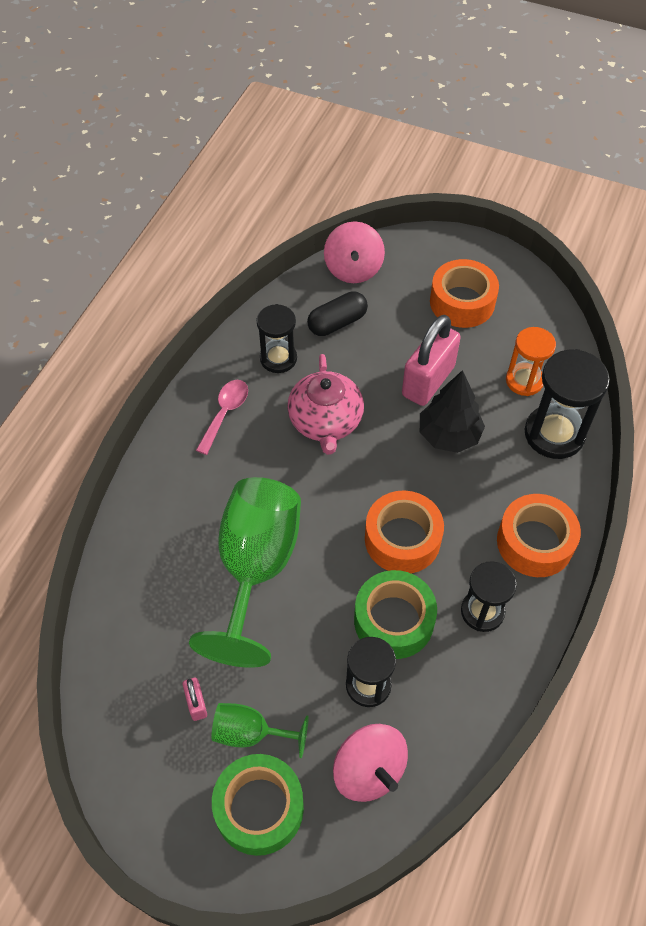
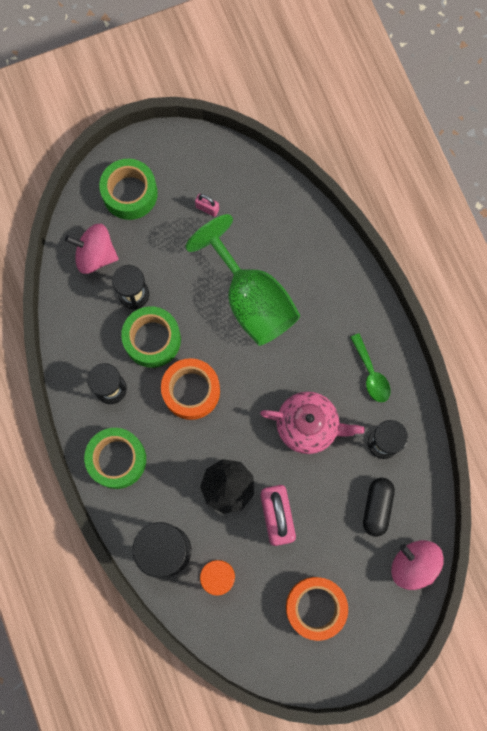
camera: 135 degrees right, 20 degrees up
pink spoon [196,380,248,455] -> green spoon [350,333,391,402]
green goblet [211,703,309,758] -> none
pink teapot [287,354,364,455] -> pink teapot turned 150 degrees clockwise [260,392,365,454]
orange tape [497,494,581,577] -> green tape [84,428,146,489]

